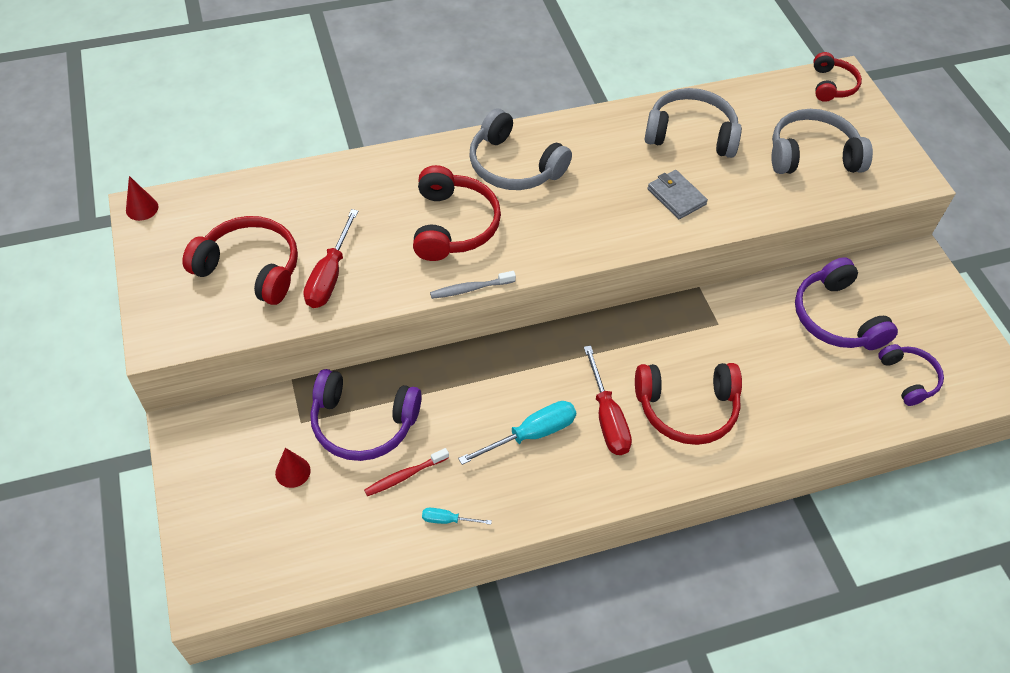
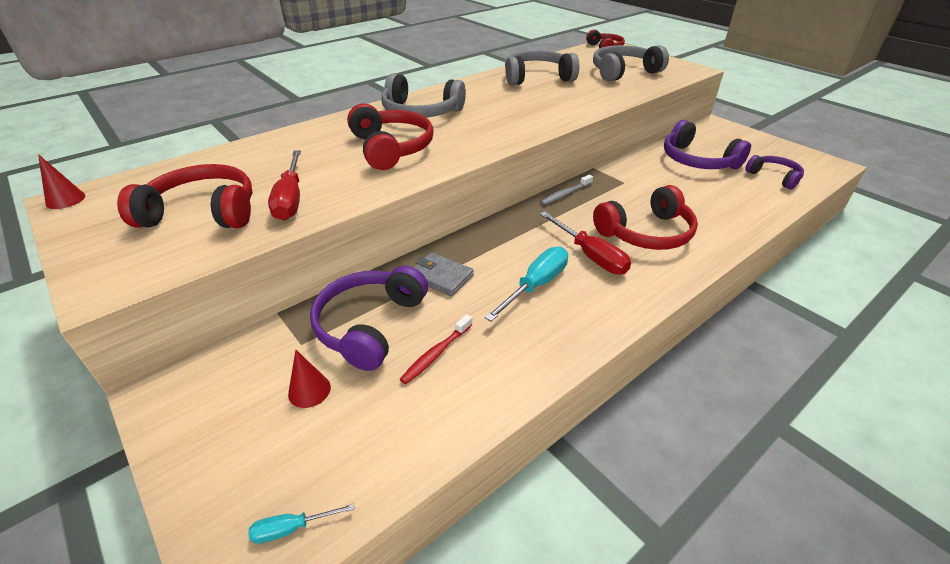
camera: 20 degrees left, 15 degrees down
purple headphones [310,369,422,461] -> purple headphones turned 120 degrees clockwise [310,266,428,371]
turquoise screwdriver [422,508,492,525] -> turquoise screwdriver moved to [248,503,355,543]
grey toothbrush [430,271,516,299] -> grey toothbrush moved to [540,174,593,205]
grey wallet [647,170,708,219] -> grey wallet moved to [414,252,474,297]

